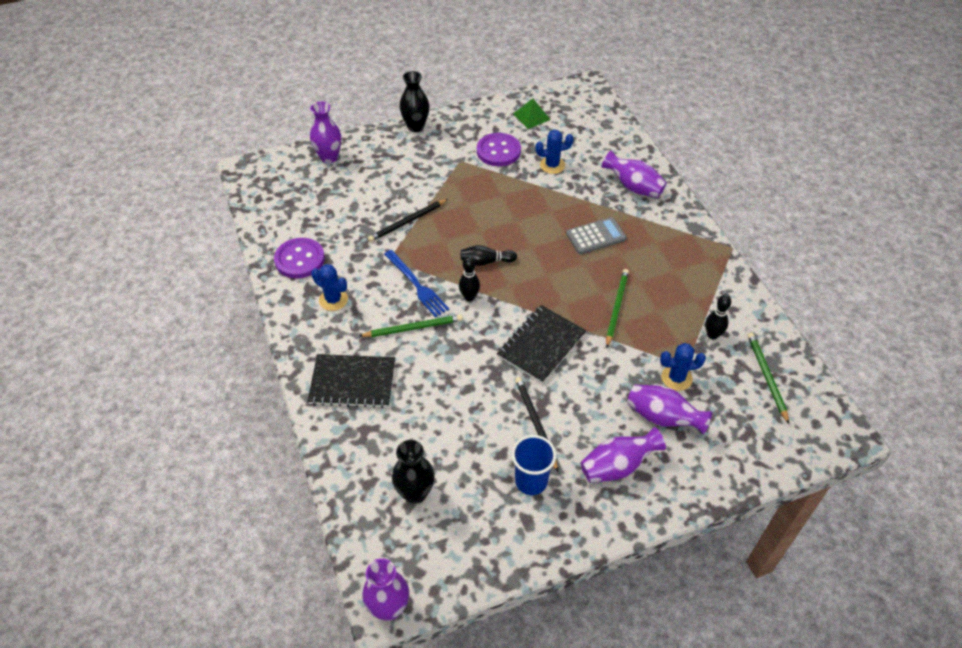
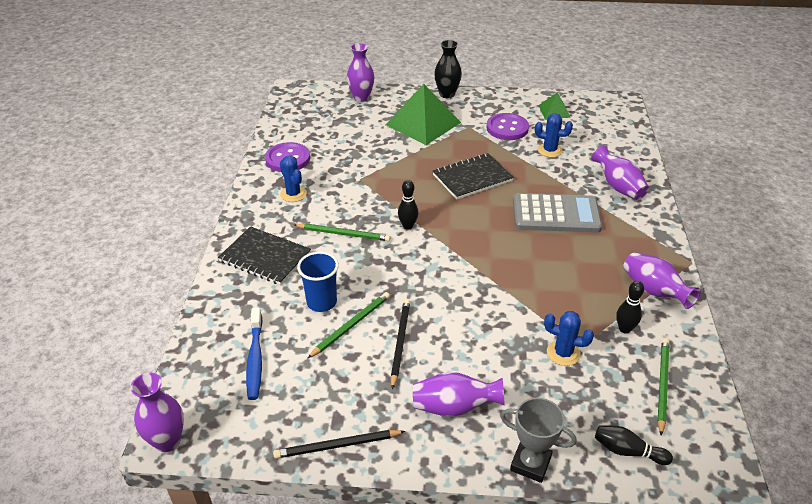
camera: 25 degrees right, 10 degrees down
black pencil [368,199,448,242] -> black pencil moved to [273,430,405,459]
blue fork [384,250,449,317] -> none
black vase [392,440,435,504] -> blue toothbrush [246,308,263,400]
black bowling pin [461,245,517,266] -> black bowling pin moved to [595,425,673,465]
black notebook [497,305,586,384] -> black notebook moved to [433,153,514,200]
blue cup [512,435,557,495] -> blue cup moved to [297,252,339,312]
grey calculator [566,217,627,254] -> grey calculator [513,193,602,233], size x1.57
green pencil [606,269,629,347] -> green pencil moved to [308,292,390,358]
purple vase [627,385,712,435] -> purple vase moved to [623,253,701,309]
none -> green pyramid [386,84,461,145]
none -> grey trophy [500,398,577,483]

